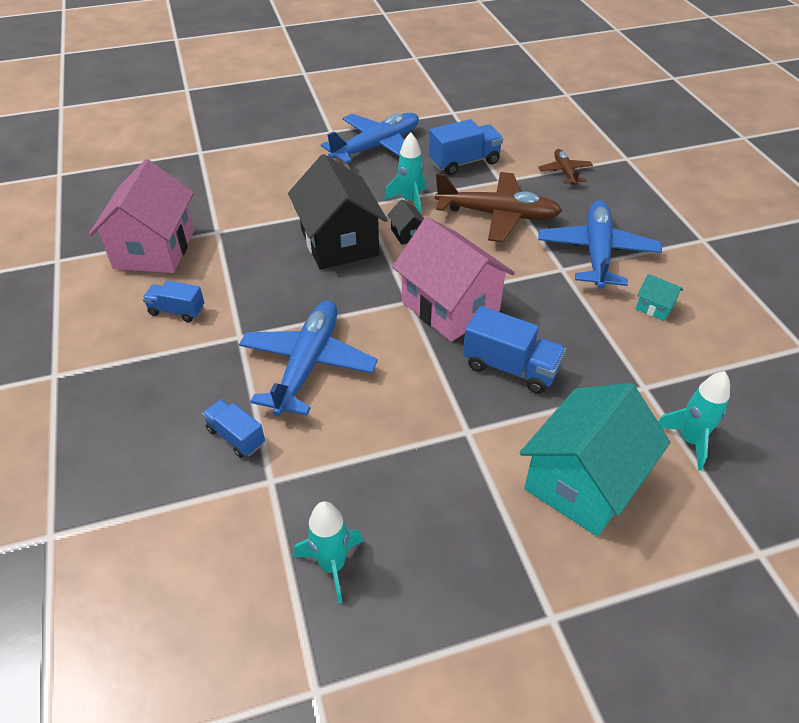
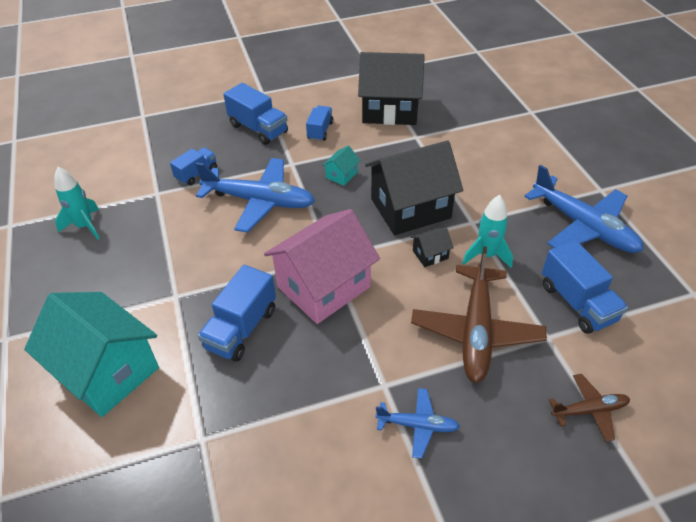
camera: 90 degrees right, 0 degrees up
pink house [89,159,194,273] -> black house [358,52,425,125]
blue plane [538,200,662,289] -> blue plane [375,388,460,459], size x0.52
turquoise house [636,274,683,321] -> turquoise house moved to [322,146,361,186]
turquoise rocket [658,371,730,471] -> none
none -> blue truck [223,83,288,145]

